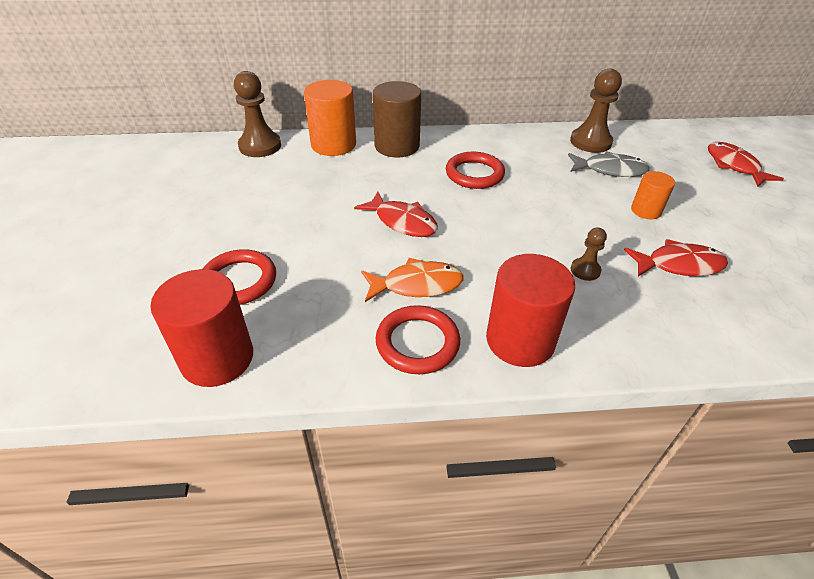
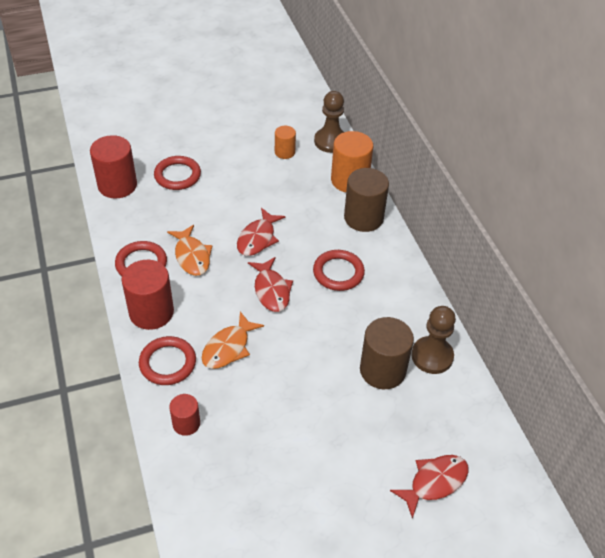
camera: 75 degrees right, 5 degrees up
grey fish [568,151,650,177] -> brown cylinder [360,317,414,389]
brown pawn [571,228,607,281] -> orange fish [202,312,264,369]
red fish [624,239,728,277] -> red fish moved to [248,257,293,312]
orange cylinder [631,171,675,219] -> orange cylinder moved to [275,126,296,159]
none -> red ring [139,336,196,385]
none -> red cylinder [169,394,200,436]

